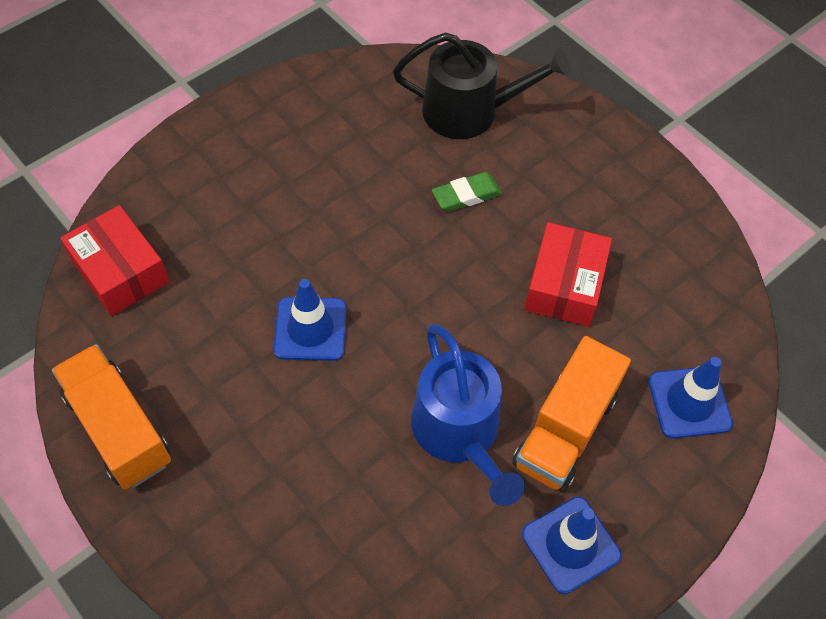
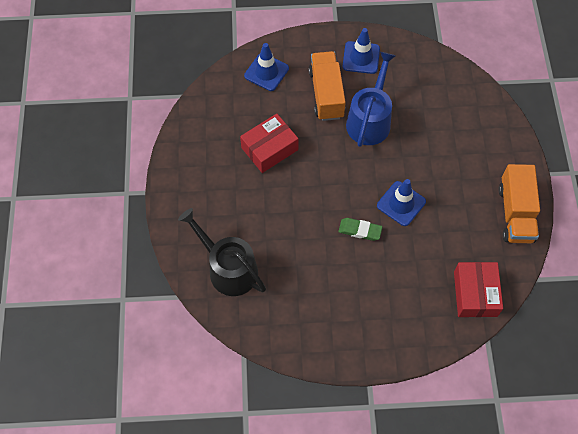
camera: 140 degrees left, 5 degrees up
green eraser [432,172,502,212] -> green eraser moved to [338,218,382,241]
orange truck [512,336,631,492] -> orange truck turned 75 degrees counterclockwise [309,51,346,121]

